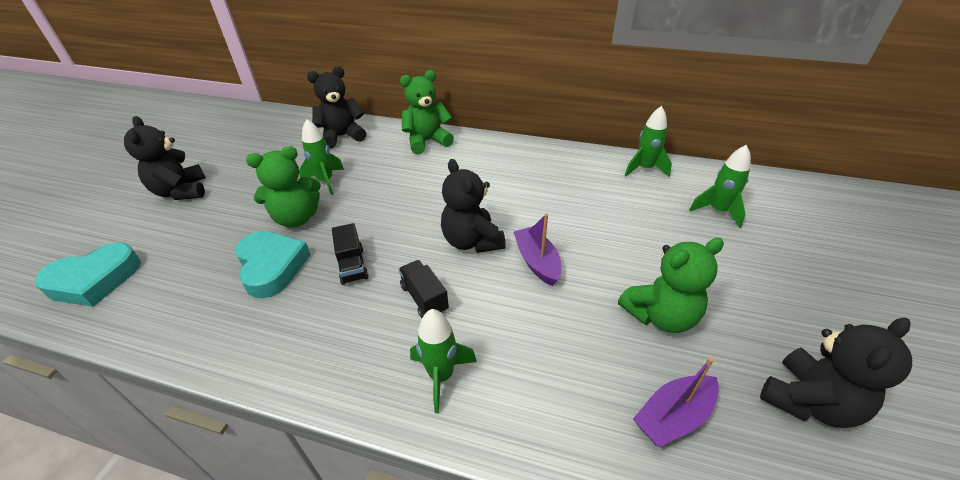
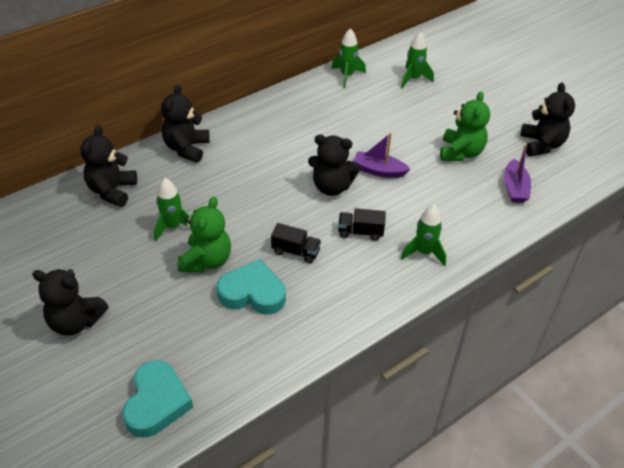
camera: 55 degrees left, 5 degrees up
green teddy bear [400,70,454,154] -> black teddy bear [161,84,210,163]

